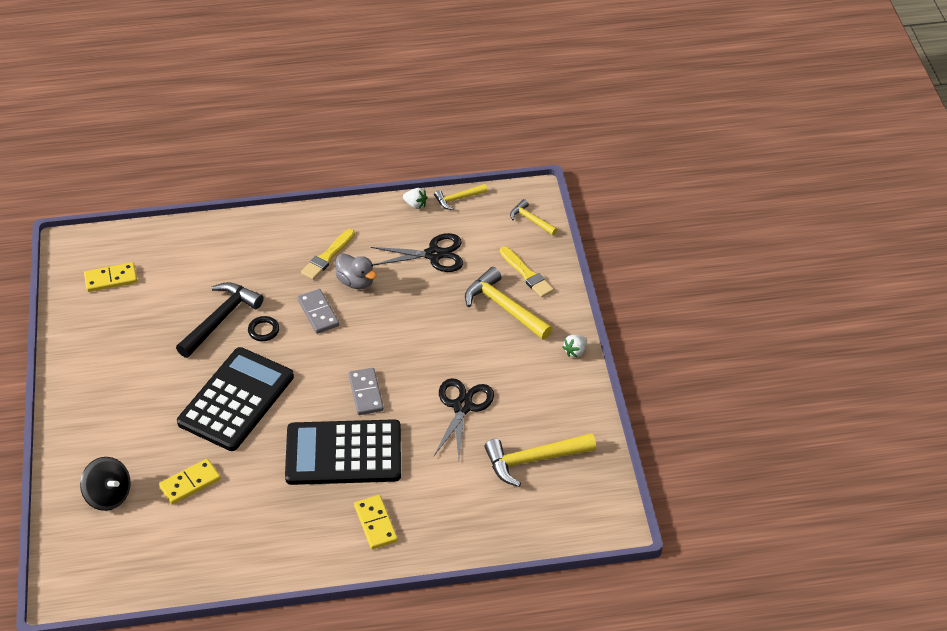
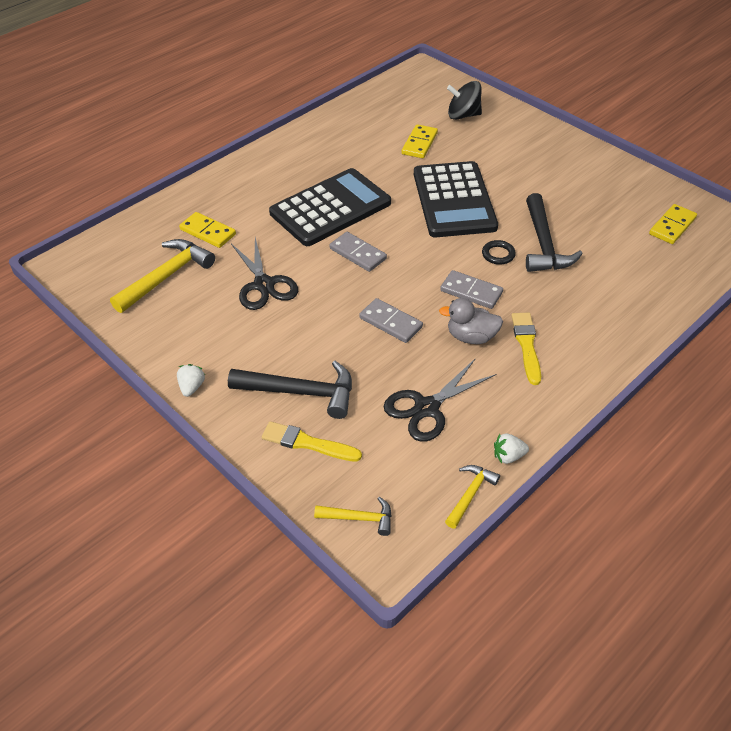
camera: 145 degrees right, 0 degrees up
yellow domino [354,495,398,549] -> yellow domino moved to [179,212,236,248]
yellow hammer [465,267,553,340] -> black hammer [228,361,352,419]
none -> grey domino [359,298,423,343]

